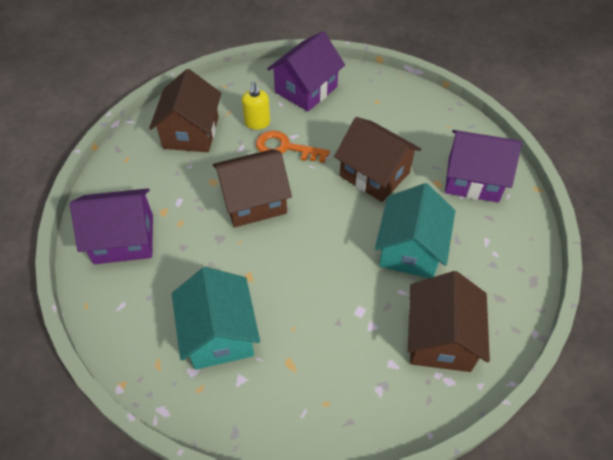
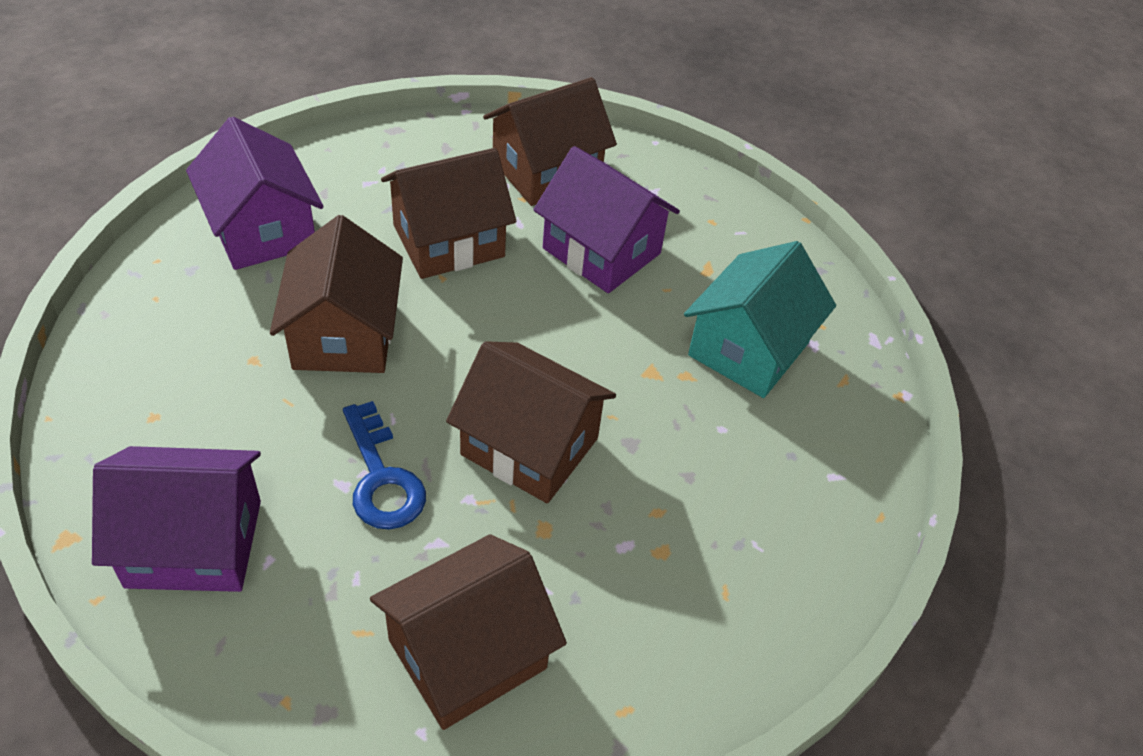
camera: 135 degrees left, 5 degrees down
purple house [70,188,153,264] -> purple house moved to [533,146,680,293]
yellow soap dispenser [242,82,270,130] -> none
orange key [256,130,330,163] -> blue key [343,401,426,530]
turquoise house [375,183,455,278] -> brown house [381,148,516,279]

